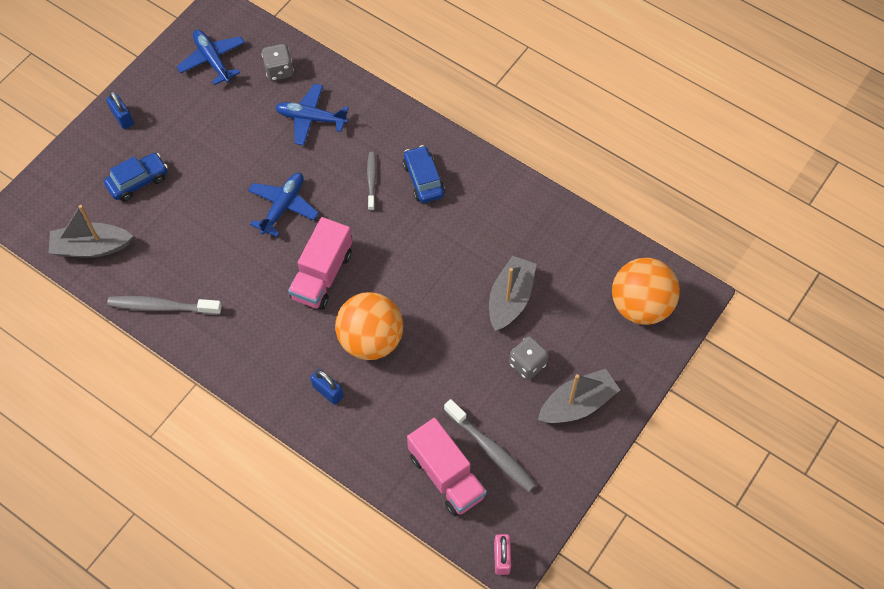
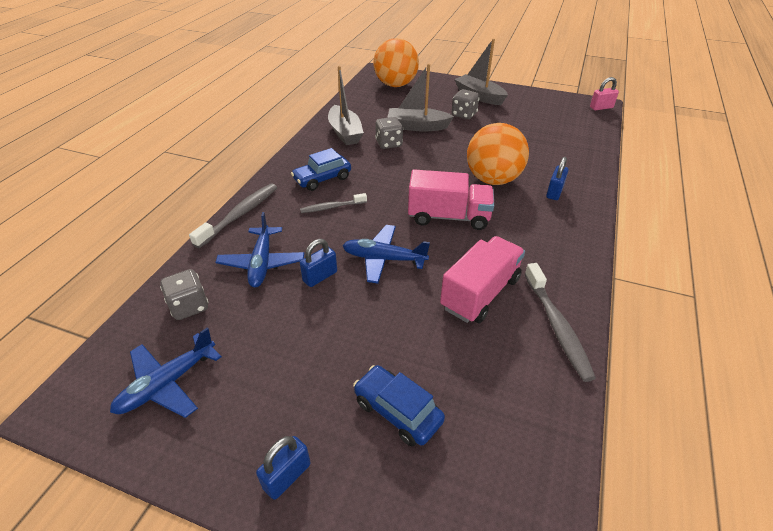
camera: 105 degrees left, 20 degrees down
grey boat [49,205,133,258] -> grey boat moved to [328,66,364,145]
pink truck [407,418,487,516] -> pink truck moved to [440,236,525,323]
grey toothbrush [444,399,536,492] -> grey toothbrush moved to [189,184,277,248]
none -> blue padlock [300,239,337,287]
none -> grey dice [375,117,403,149]

